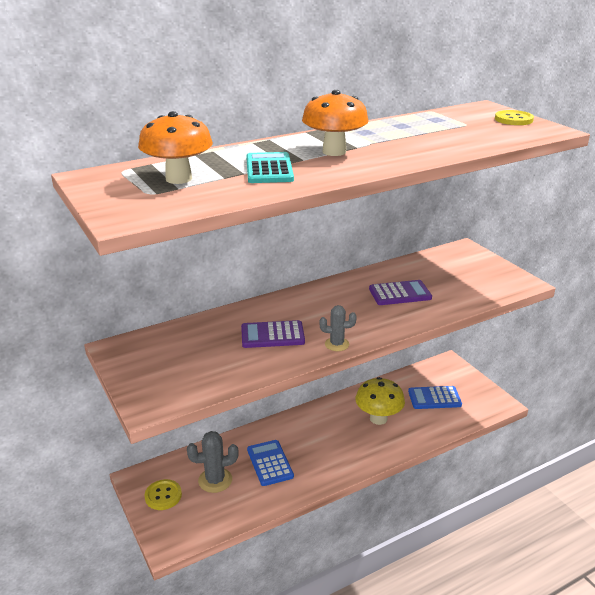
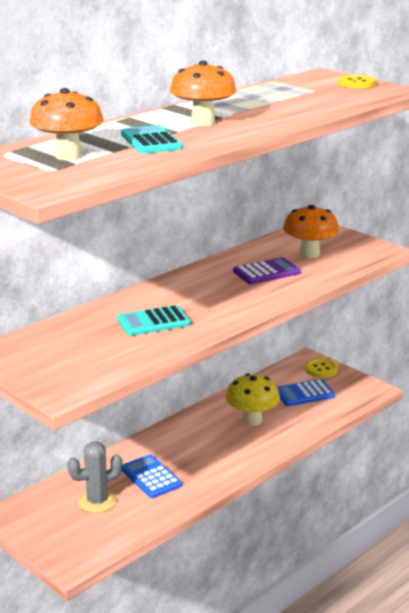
camera: 15 degrees left, 5 degrees down
yellow button [145,479,182,510] -> yellow button moved to [305,359,338,378]
purple calculator [241,320,305,348] -> turquoise calculator [117,305,191,336]
grey cactus [320,305,357,351] -> none
none -> orange mushroom [283,205,339,258]

